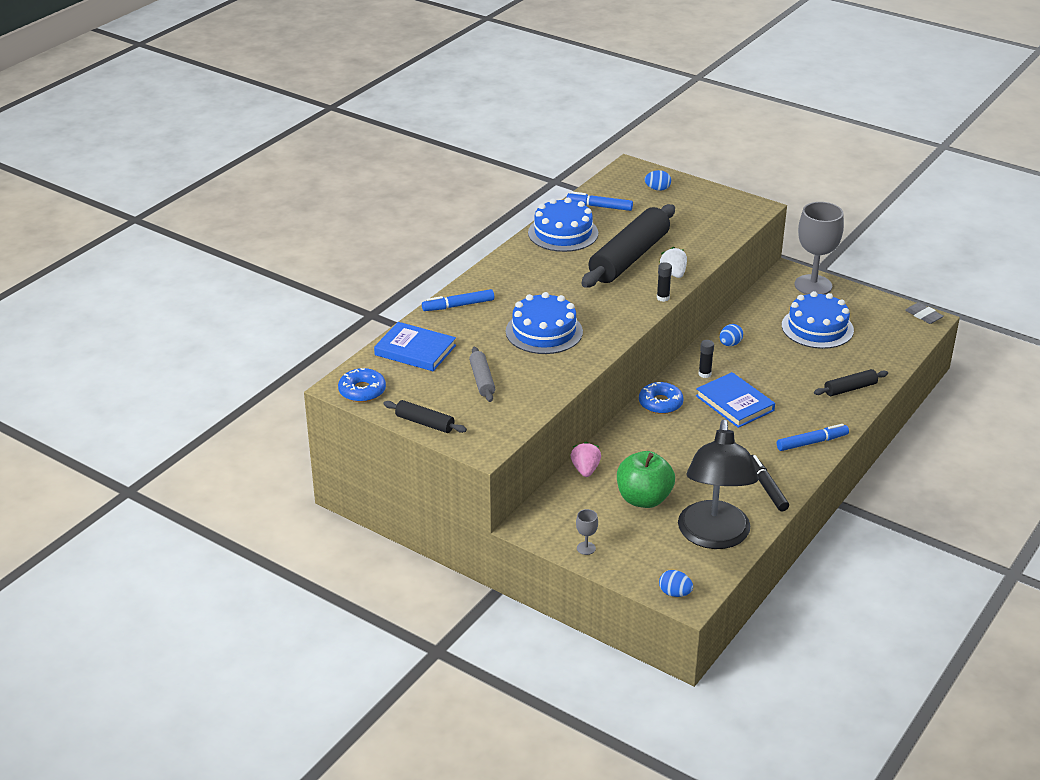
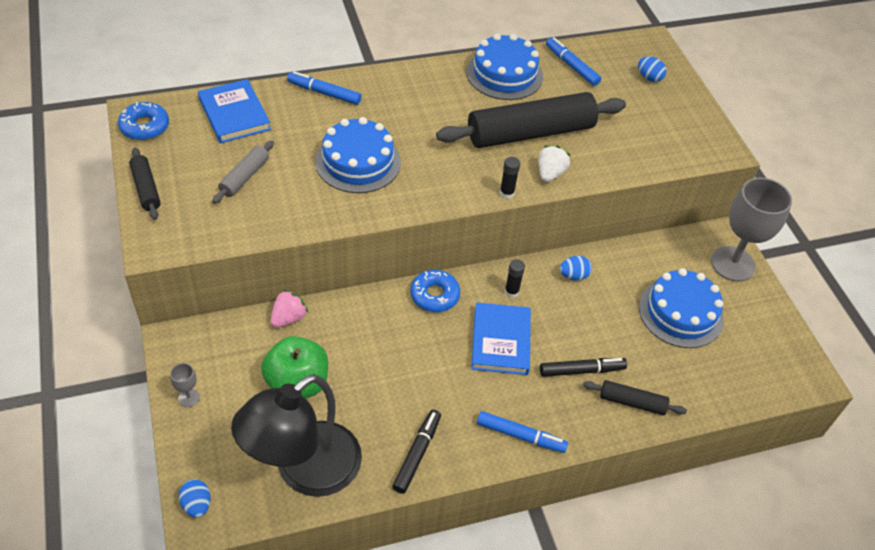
camera: 35 degrees right, 15 degrees up
grey eraser [905,302,944,324] -> none
none -> black marker [540,358,627,377]

